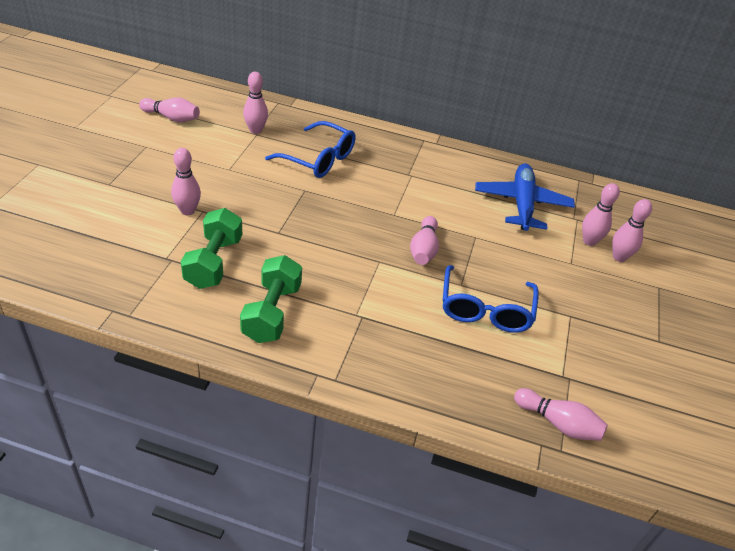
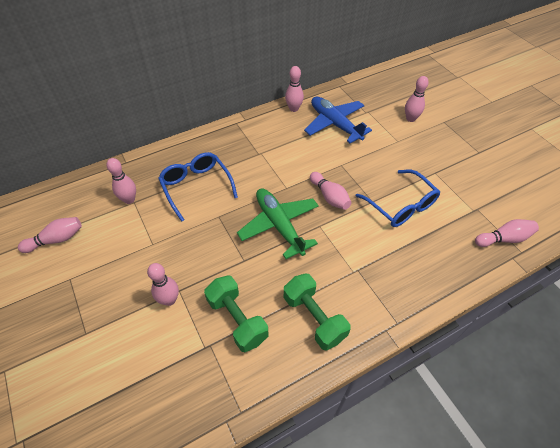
camera: 40 degrees left, 10 degrees up
blue glasses [265,121,356,178] -> blue glasses turned 105 degrees counterclockwise [158,152,238,222]
pink bowling pin [582,183,620,246] -> pink bowling pin moved to [285,66,304,112]
none -> green plane [237,188,319,259]

